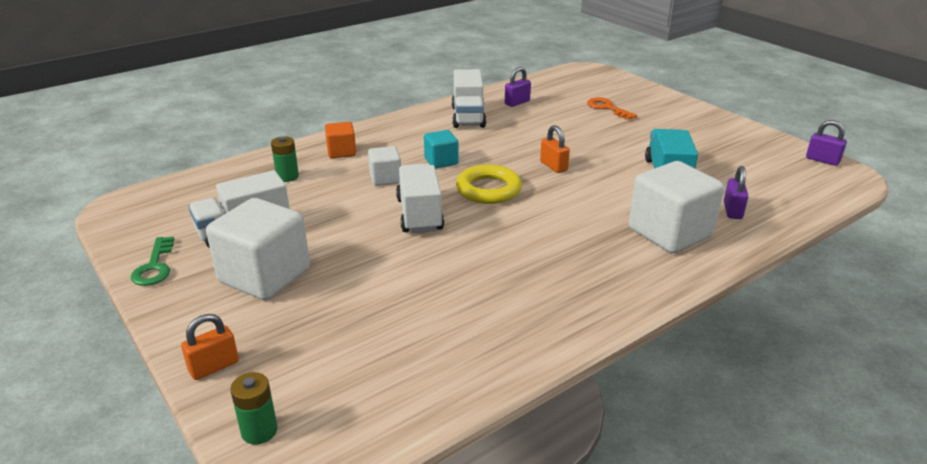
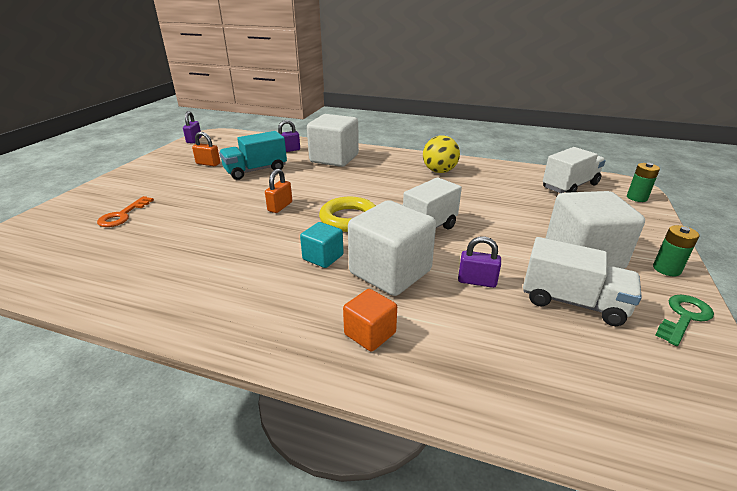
camera: 125 degrees left, 0 degrees up
orange padlock [181,314,239,380] -> orange padlock moved to [192,132,220,166]
green battery [271,136,299,182] -> green battery moved to [653,225,699,276]
white cube [368,146,401,186] -> white cube [348,200,436,296], size x1.91
white truck [452,69,486,128] -> white truck moved to [543,147,606,193]
purple padlock [505,67,531,107] -> purple padlock moved to [458,236,501,288]
none -> yellow ball [423,135,460,173]

